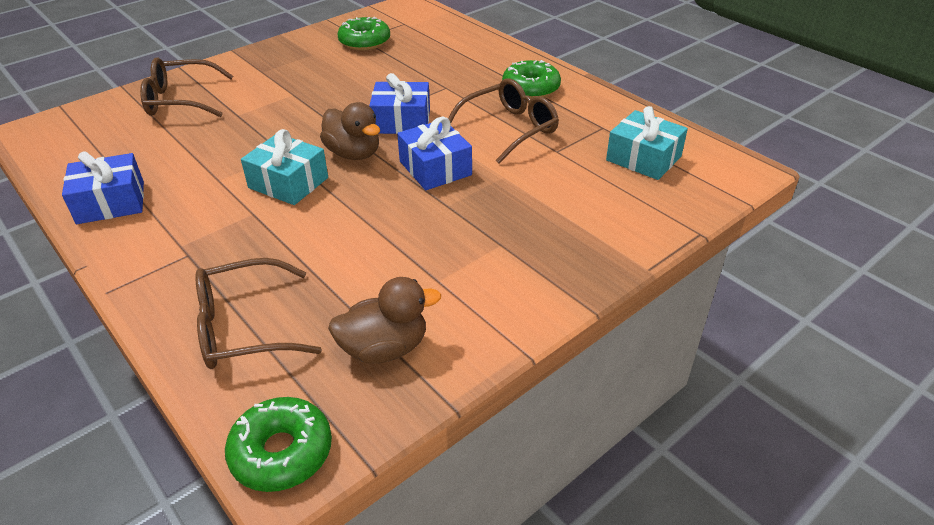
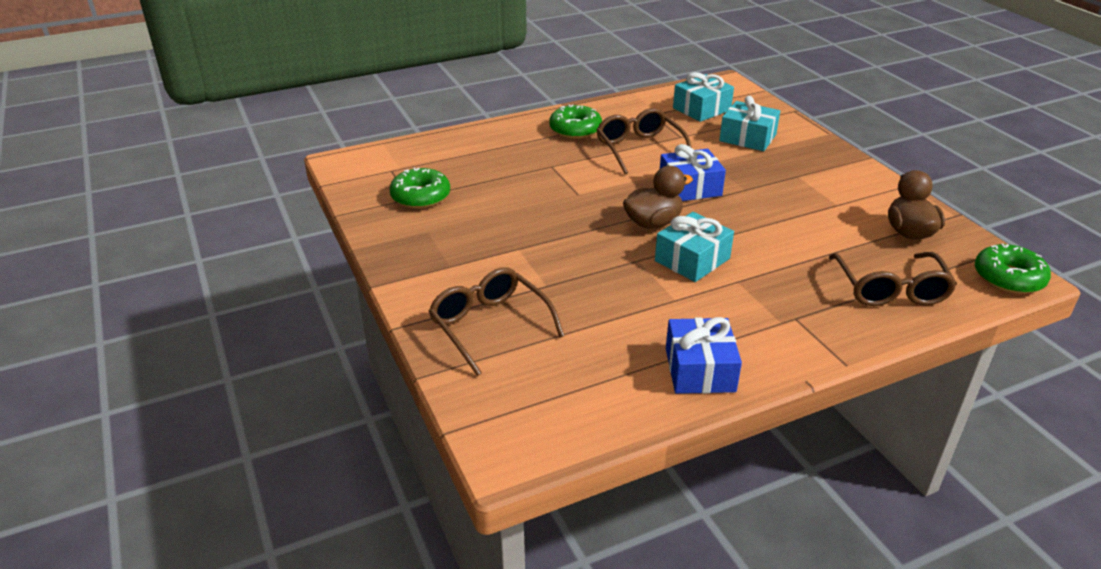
camera: 75 degrees left, 5 degrees down
brown glasses [140,57,233,117] -> brown glasses turned 135 degrees clockwise [428,267,564,376]
blue gift [369,73,430,134] -> none
none -> turquoise gift [719,96,780,151]

